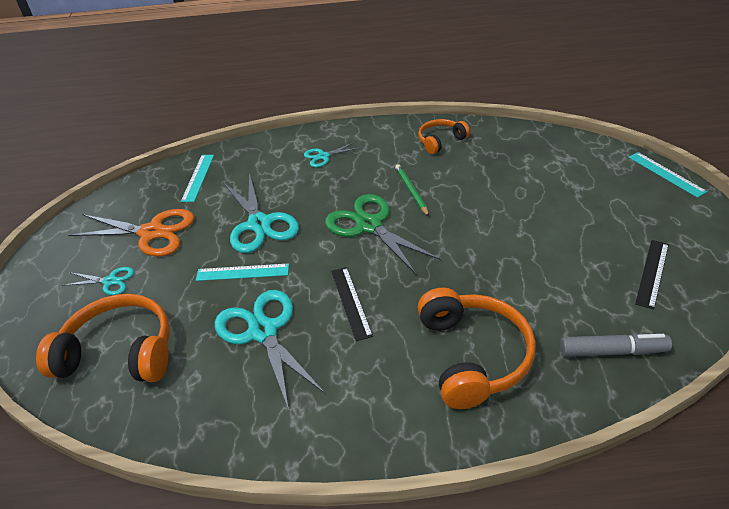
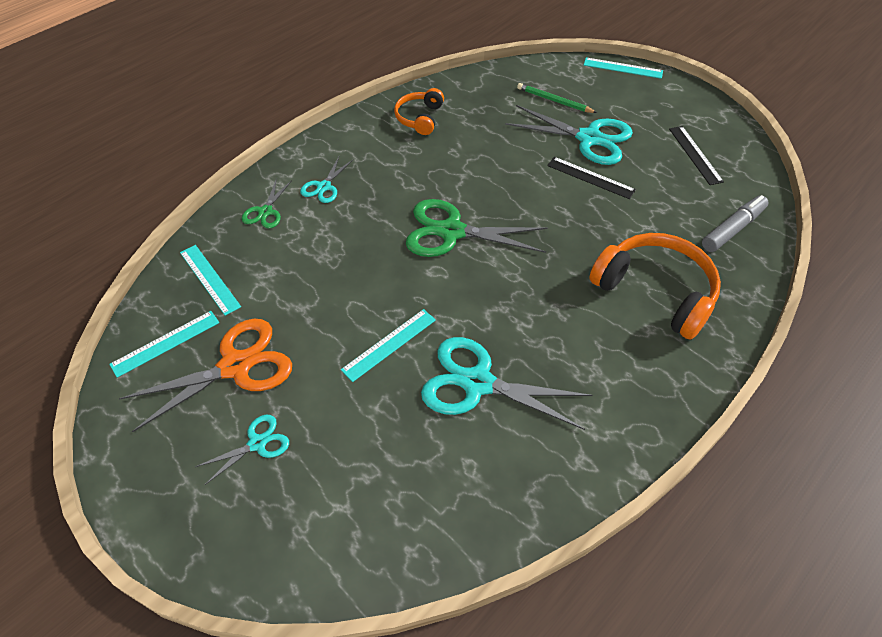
camera: 45 degrees left, 10 degrees up
orange headphones [36,294,170,382] -> none
turquoise scissors [223,173,299,253] -> turquoise scissors moved to [505,105,633,165]
black ruler [331,267,373,341] -> black ruler moved to [547,157,636,199]
green pencil [395,164,429,216] -> green pencil moved to [517,83,597,113]
none -> turquoise ruler [109,311,219,378]
none -> green scissors [242,178,292,228]

